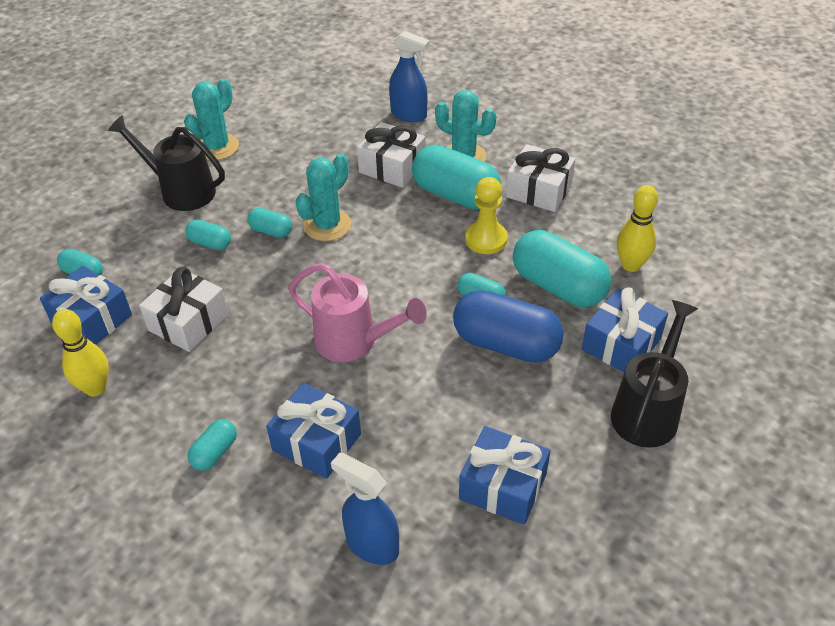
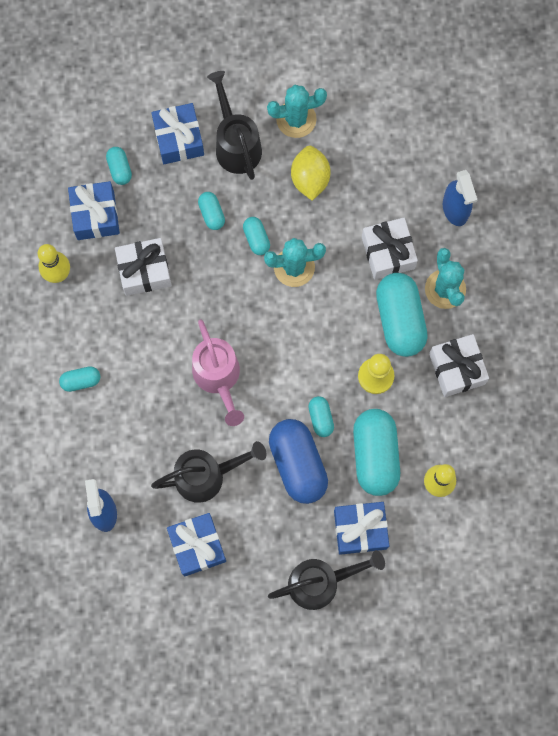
camera: 45 degrees right, 30 degrees up
blue gift [266,383,361,479] -> blue gift moved to [151,103,204,164]
none -> black watering can [151,441,266,503]
none -> yellow lemon [291,146,331,201]

